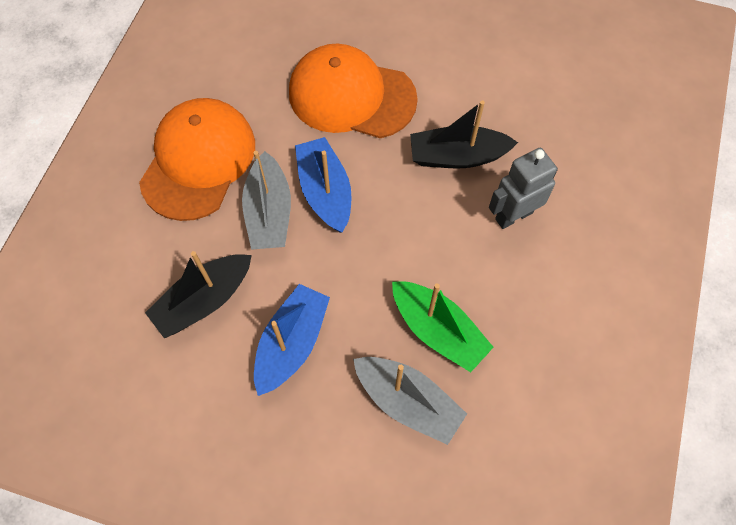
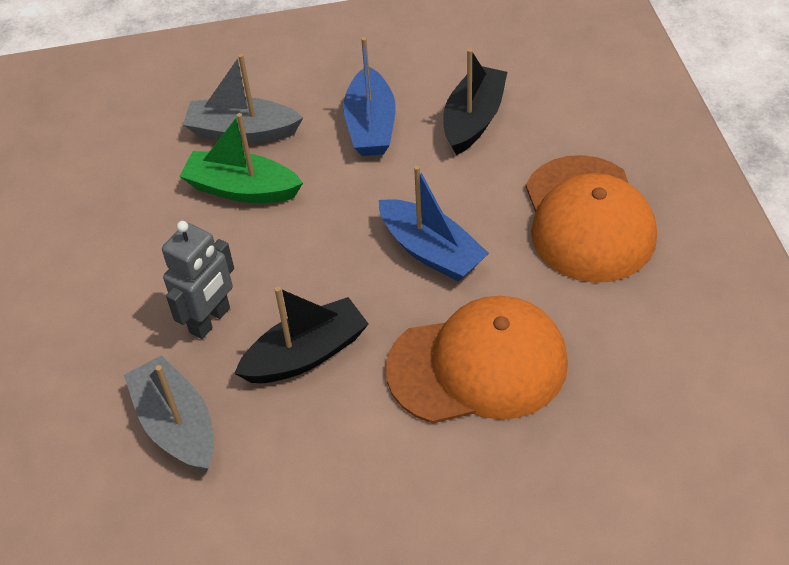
camera: 155 degrees right, 15 degrees down
grey boat [242,151,291,250] -> grey boat moved to [124,355,214,472]

